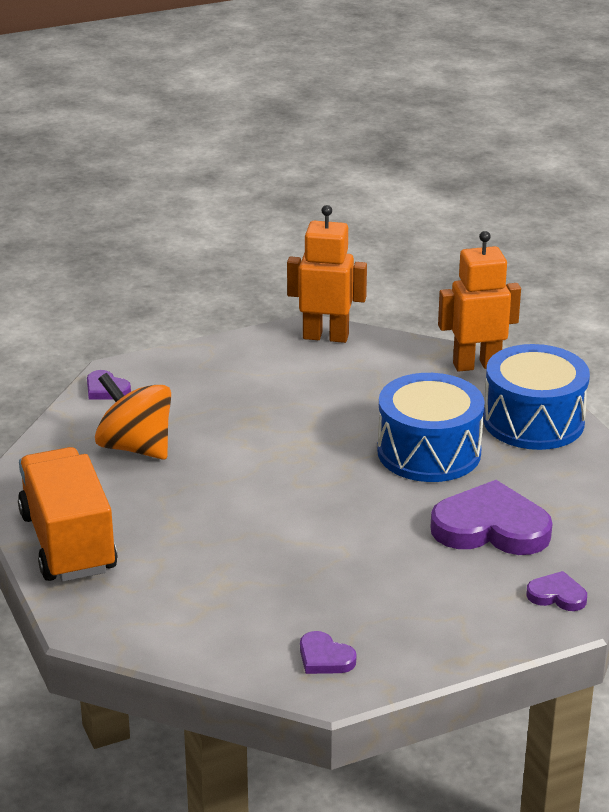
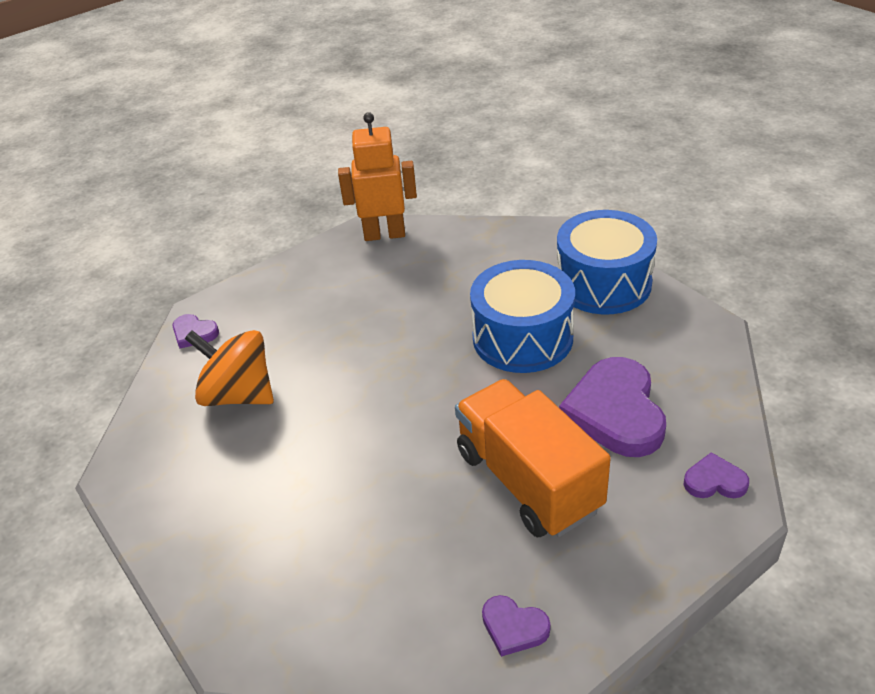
camera: 10 degrees left, 10 degrees up
orange truck [18,447,117,582] -> orange truck moved to [455,379,611,538]
purple heart [431,480,553,555] -> purple heart turned 90 degrees counterclockwise [559,357,666,457]
orange robot [438,231,521,372] -> none

